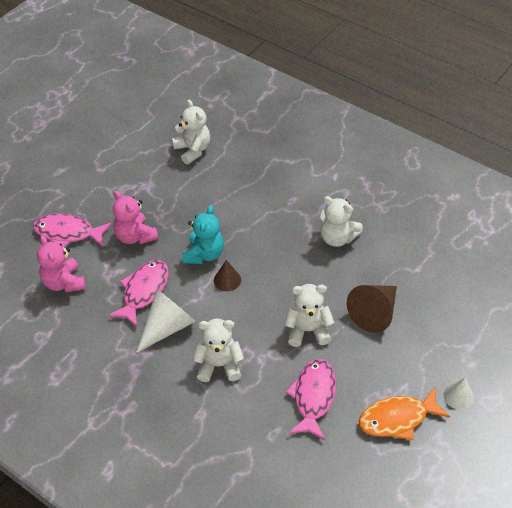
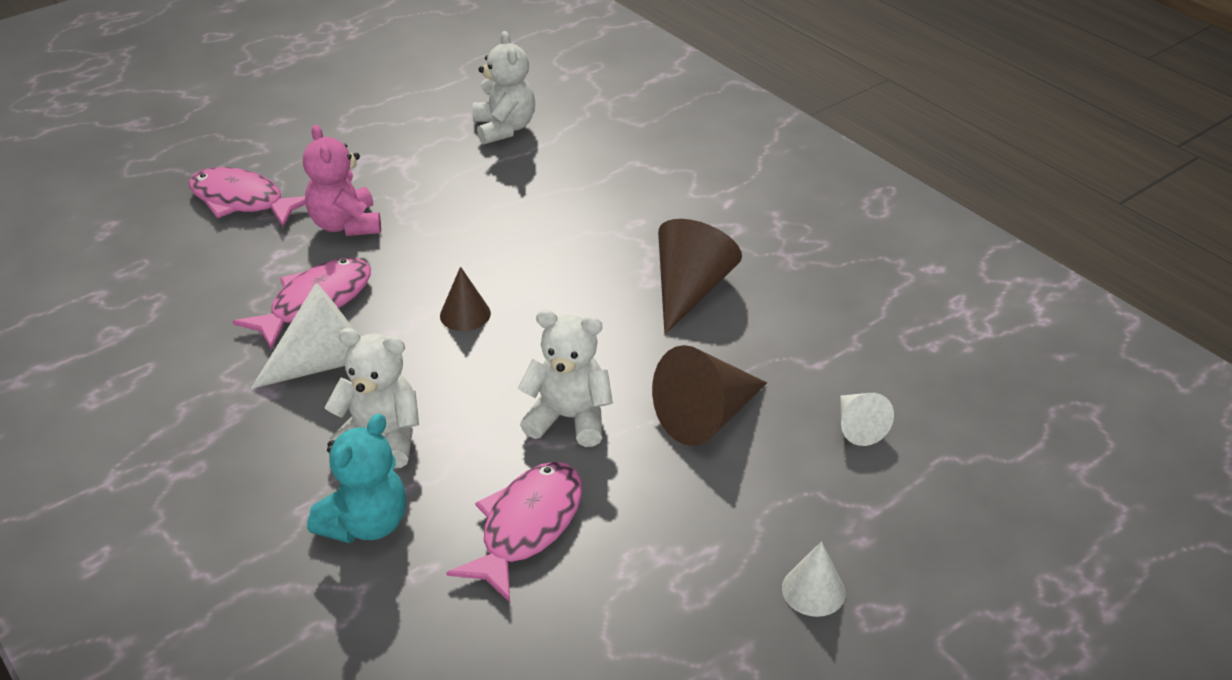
camera: 15 degrees right, 10 degrees down
pink teddy bear [37,236,86,293] -> none
turquoise teddy bear [182,205,224,264] -> turquoise teddy bear moved to [307,414,406,543]
white teddy bear [320,196,363,247] -> brown cone [658,219,742,334]
orange fish [359,387,450,440] -> none
none -> white cone [840,393,894,446]

